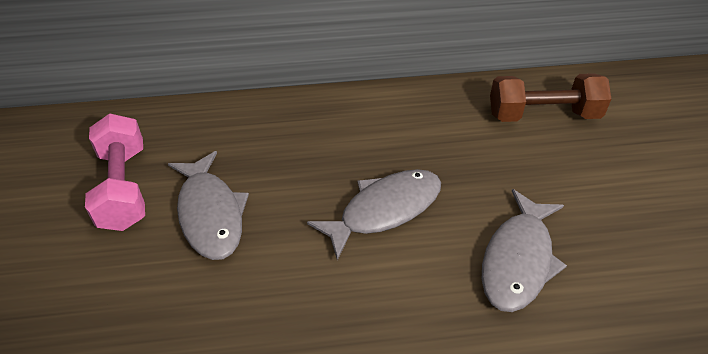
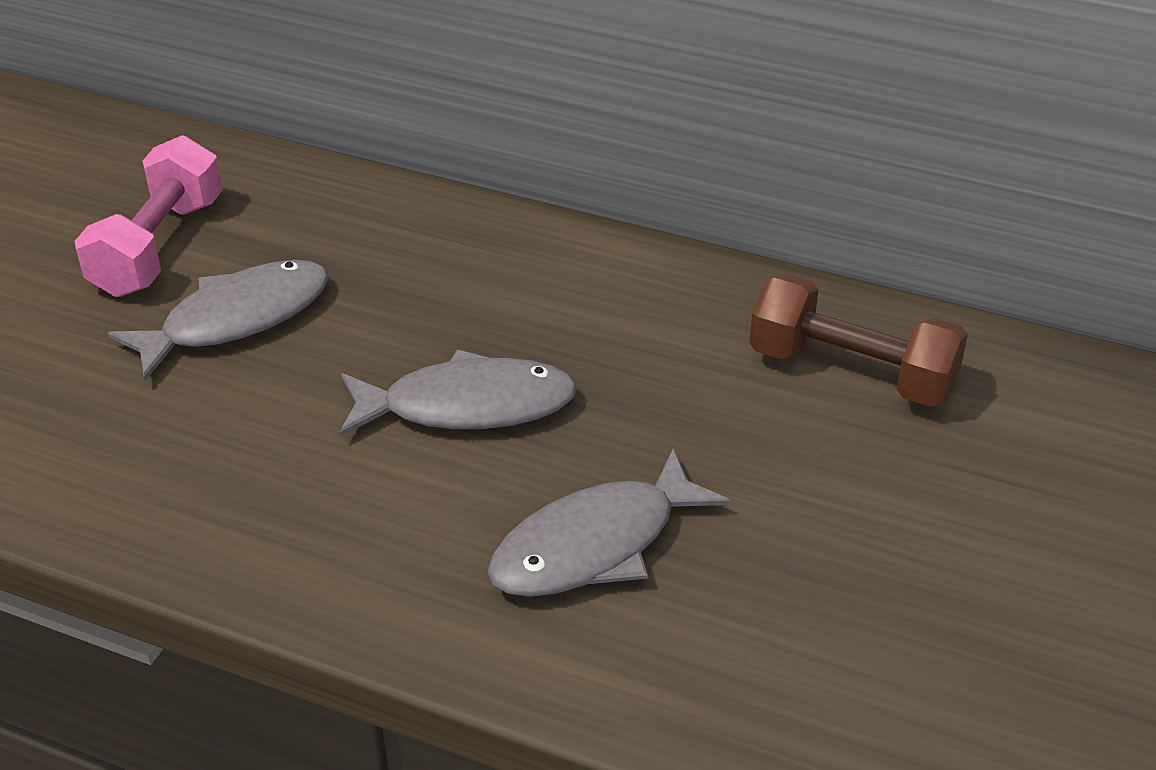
camera: 30 degrees right, 5 degrees down
grey fish [168,151,249,260] -> grey fish turned 135 degrees counterclockwise [108,260,329,380]

